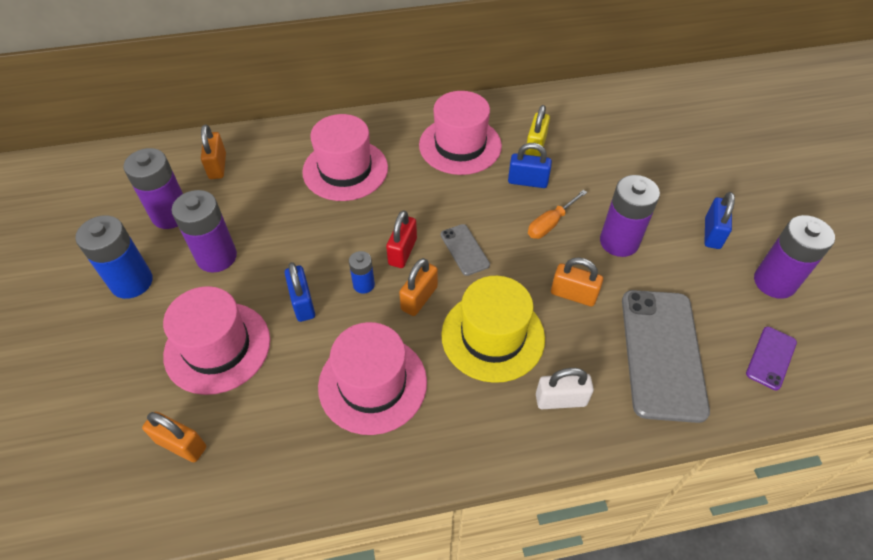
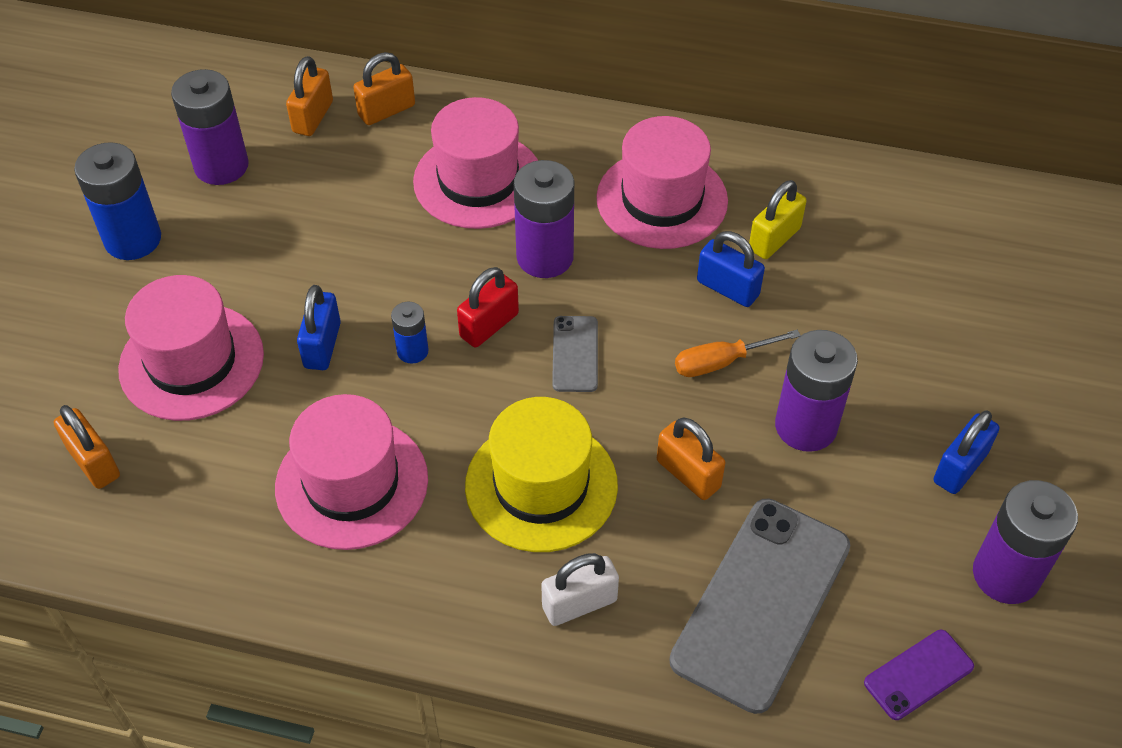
camera: 25 degrees right, 0 degrees up
purple battery [172,190,237,273] -> purple battery moved to [514,160,574,278]
orange padlock [399,258,438,316] -> orange padlock moved to [353,52,415,125]
white padlock [536,368,594,409] -> white padlock turned 45 degrees counterclockwise [541,553,619,626]

